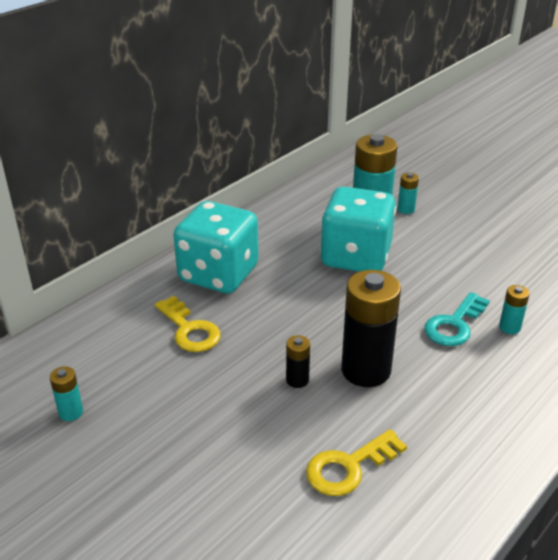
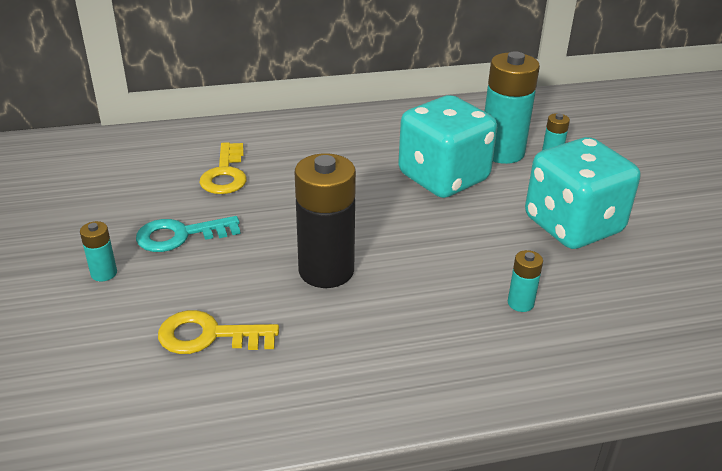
camera: 35 degrees right, 0 degrees up
turquoise battery [50,366,83,421] -> turquoise battery moved to [80,221,117,281]
turquoise dice [173,201,258,293] -> turquoise dice moved to [525,137,640,249]
black battery [286,335,310,388] -> none
turquoise key [424,292,490,346] -> turquoise key moved to [136,216,241,252]

